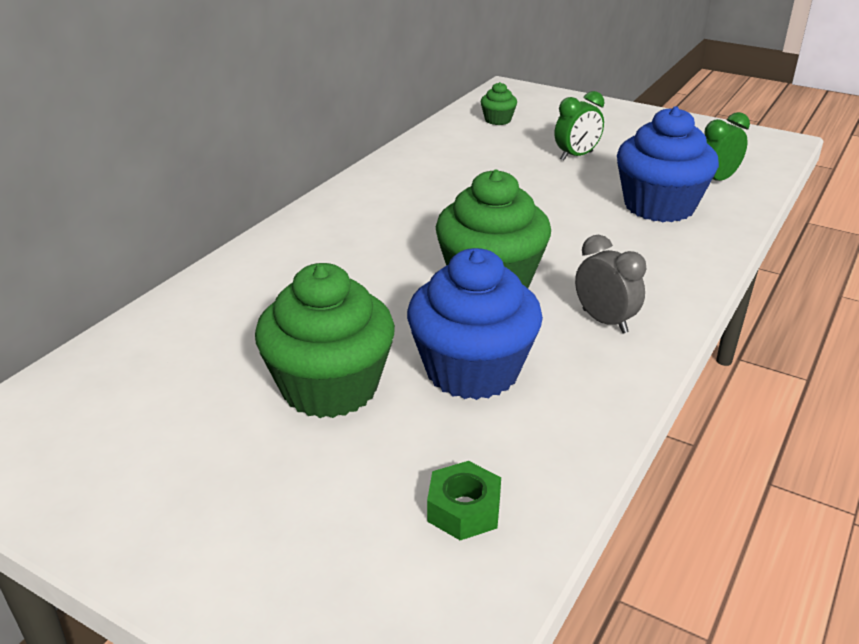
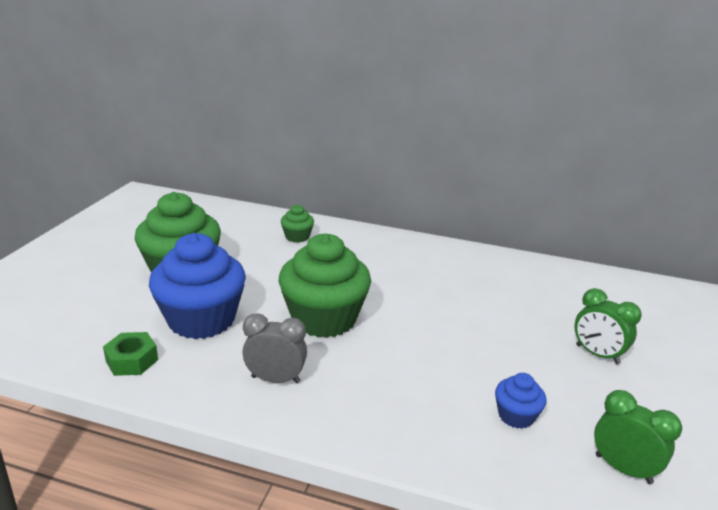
camera: 75 degrees right, 5 degrees down
green nut [427,461,501,540] -> green nut moved to [103,332,158,376]
green cupcake [481,82,517,125] -> green cupcake moved to [281,205,314,243]
grey clock [575,235,646,333] -> grey clock turned 120 degrees counterclockwise [242,313,307,384]
blue cupcake [617,106,719,222] -> blue cupcake [495,373,546,429], size x0.46

